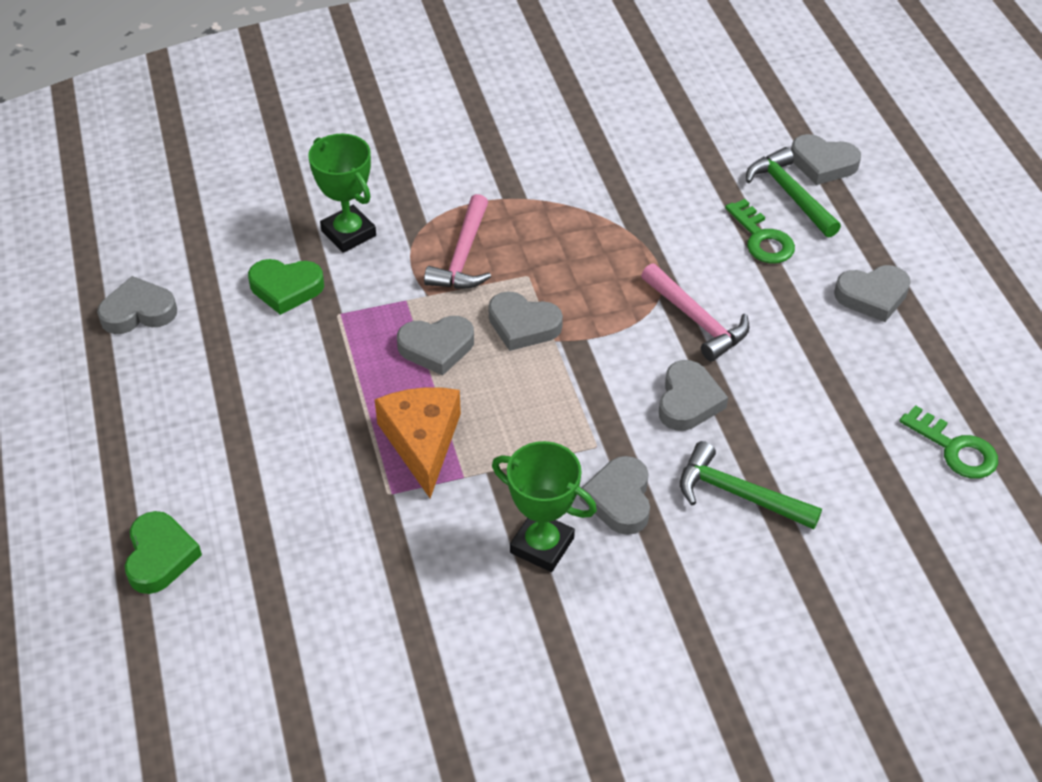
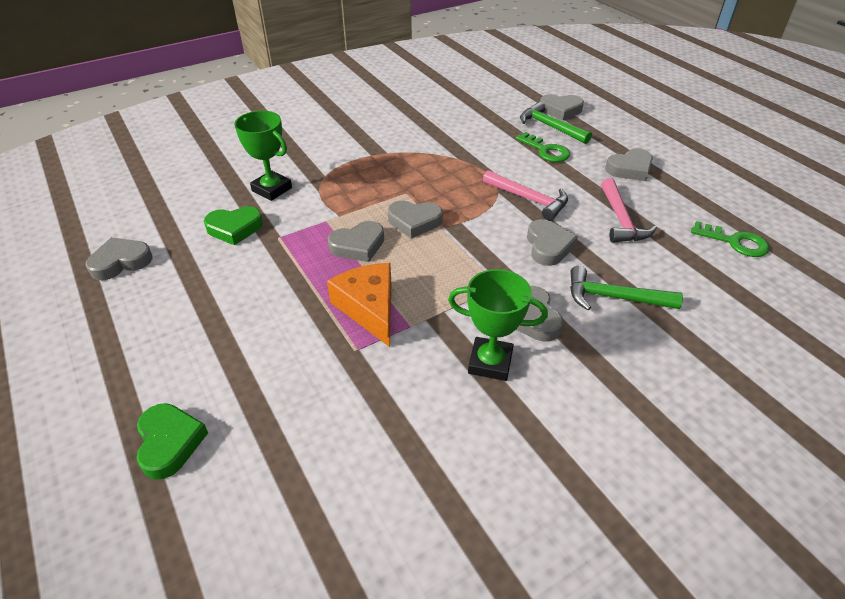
camera: 15 degrees left, 5 degrees down
pink hammer [424,194,491,289] -> pink hammer moved to [601,178,657,243]

